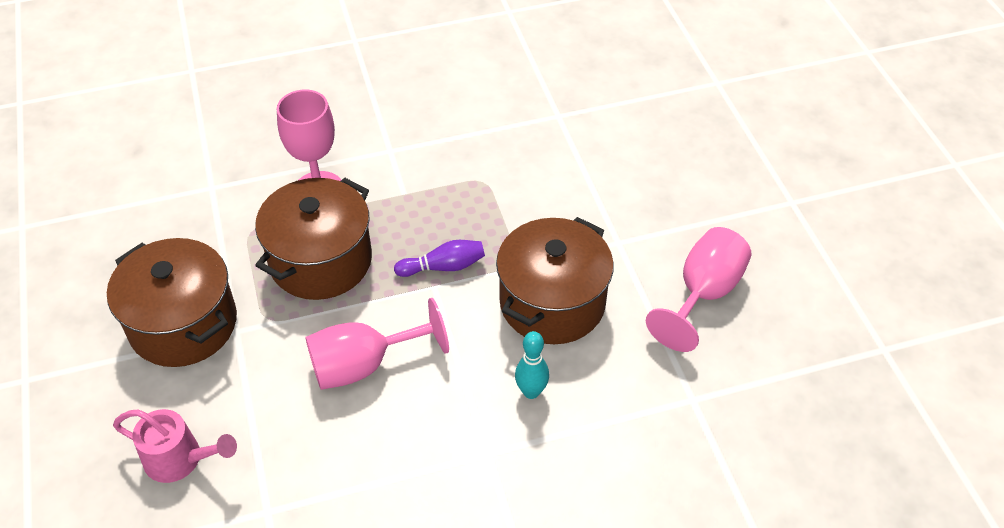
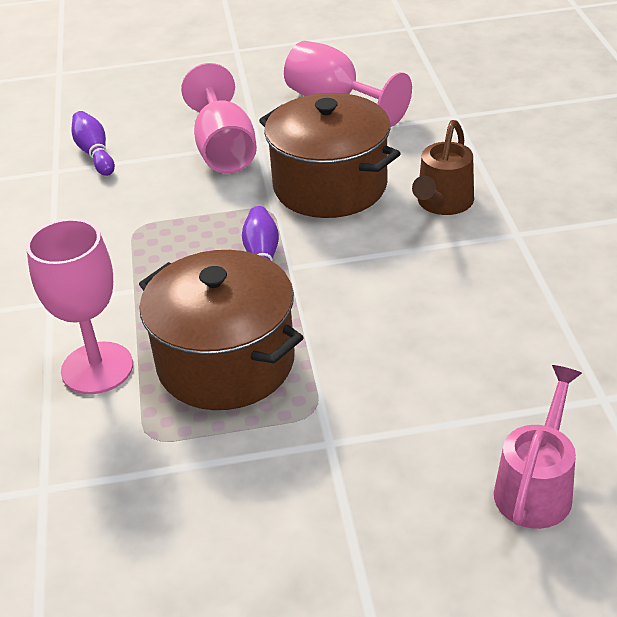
camera: 80 degrees left, 10 degrees down
brown pot [107,238,237,367] -> none
pink goblet [305,298,449,390] -> pink goblet moved to [181,63,257,173]
turquoise bowling pin [515,331,549,399] -> brown watering can [412,120,474,215]
none -> purple bowling pin [72,111,115,176]

